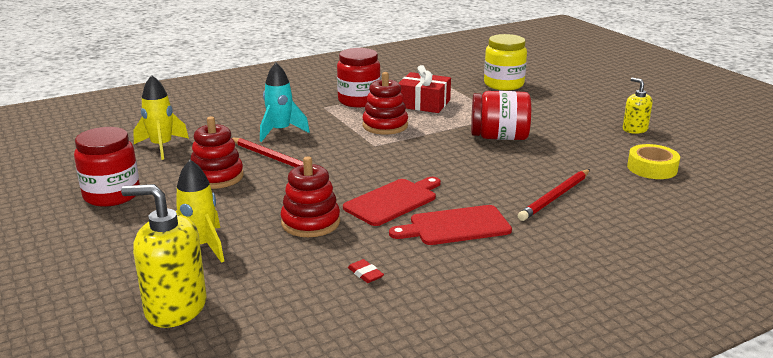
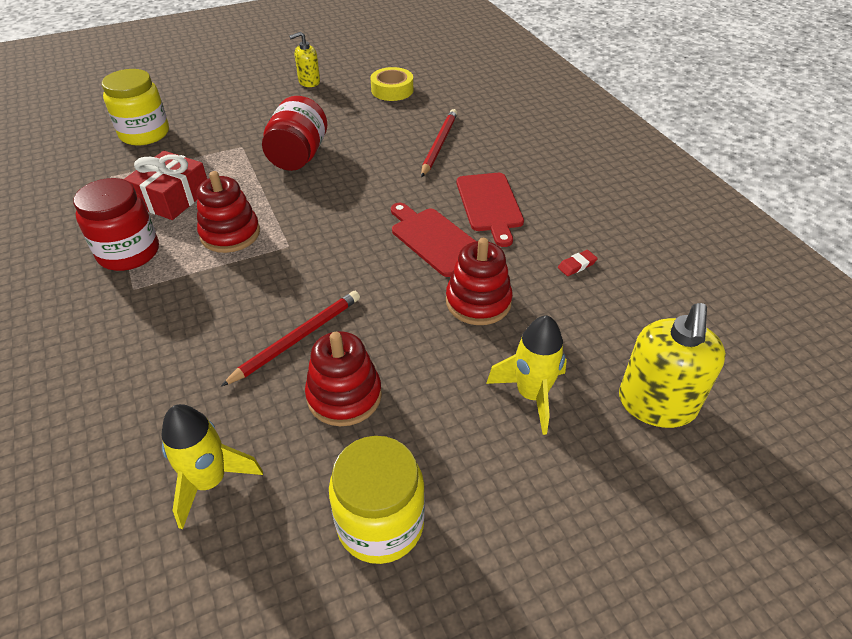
camera: 85 degrees left, 20 degrees up
red jar [74,127,140,207] -> yellow jar [329,436,425,564]
turquoise rocket [260,63,310,142] -> none
red pencil [518,169,590,221] -> red pencil turned 120 degrees counterclockwise [421,109,458,177]

